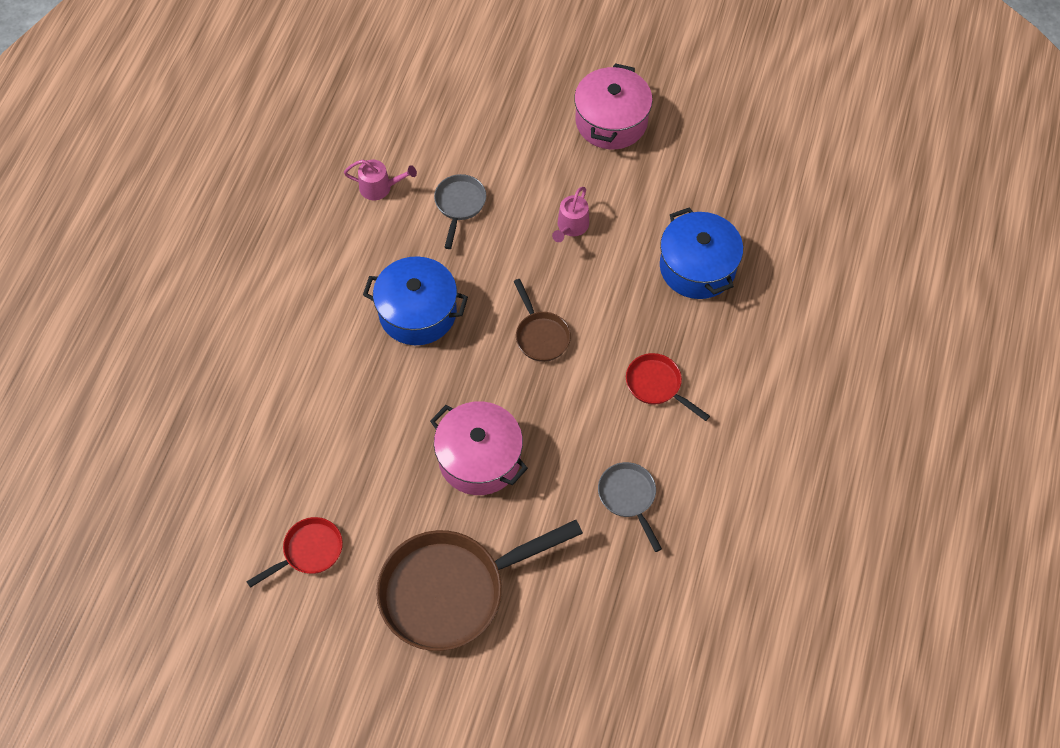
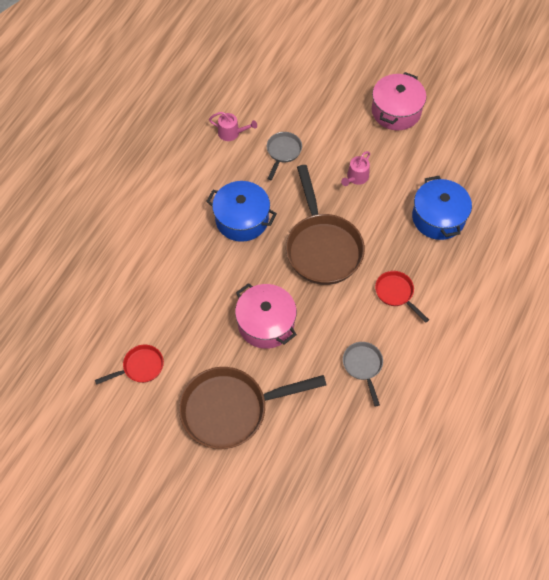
camera: 10 degrees right, 0 degrees up
brown pan [514,279,571,362] -> brown pan [286,165,365,285], size x2.06

